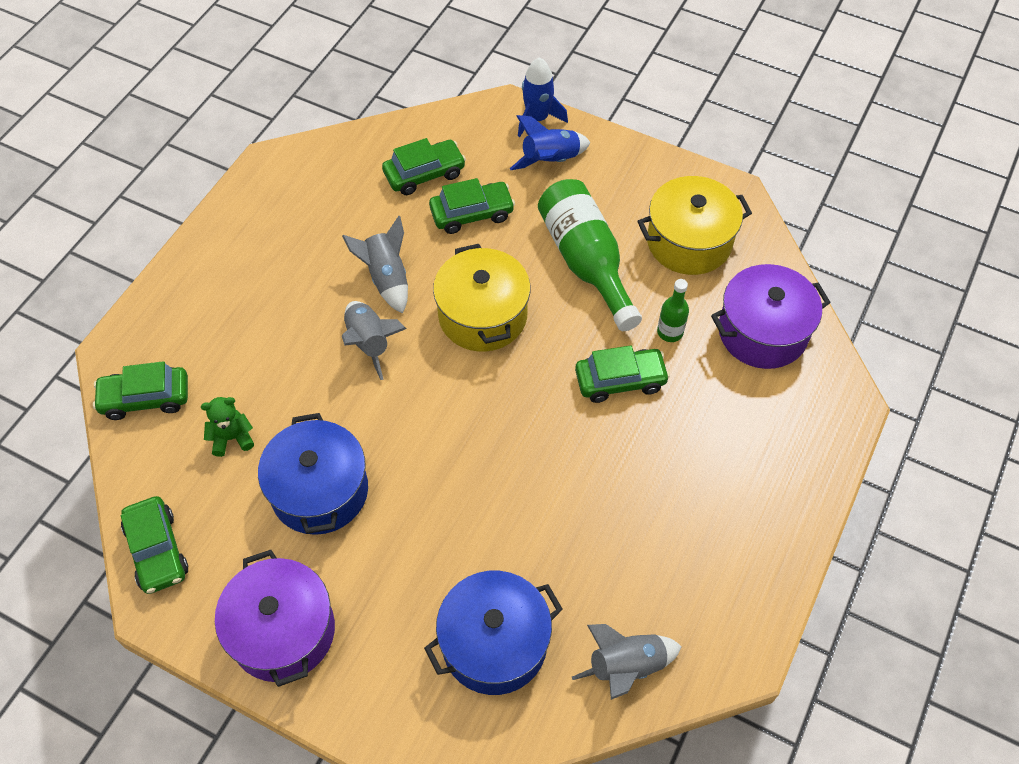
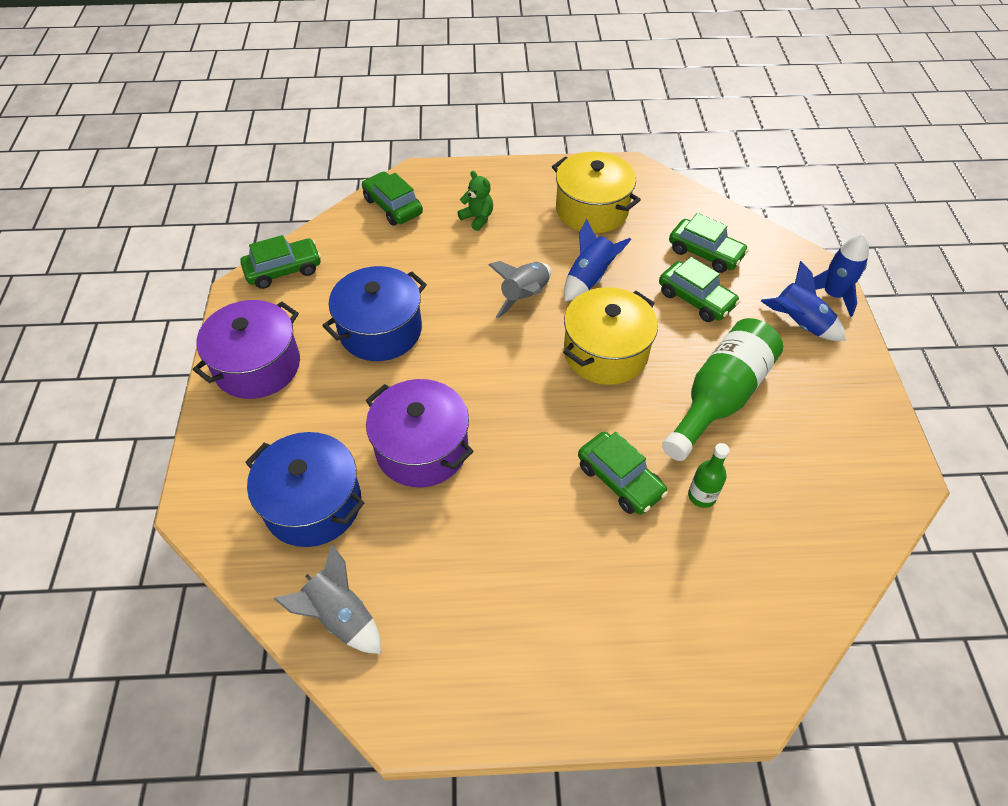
camera: 60 degrees right, 5 degrees down
green car [121,496,188,594] -> green car turned 150 degrees counterclockwise [240,235,321,289]
green teddy bear [201,397,254,457] -> green teddy bear moved to [457,171,493,231]
grey rocket [342,216,408,314] -> blue rocket [564,219,631,301]
yellow pot [637,176,752,275] -> yellow pot moved to [552,152,641,233]
purple pot [711,264,831,369] -> purple pot moved to [366,379,474,487]

